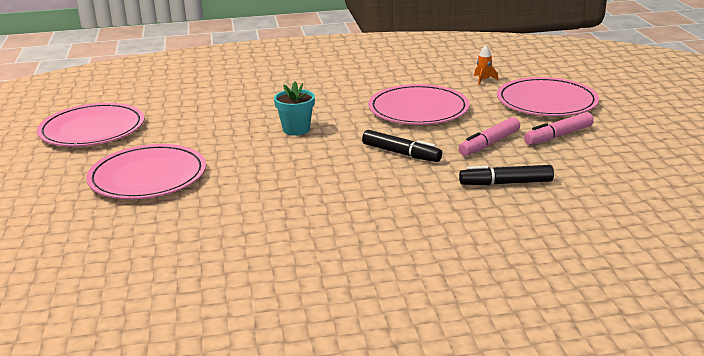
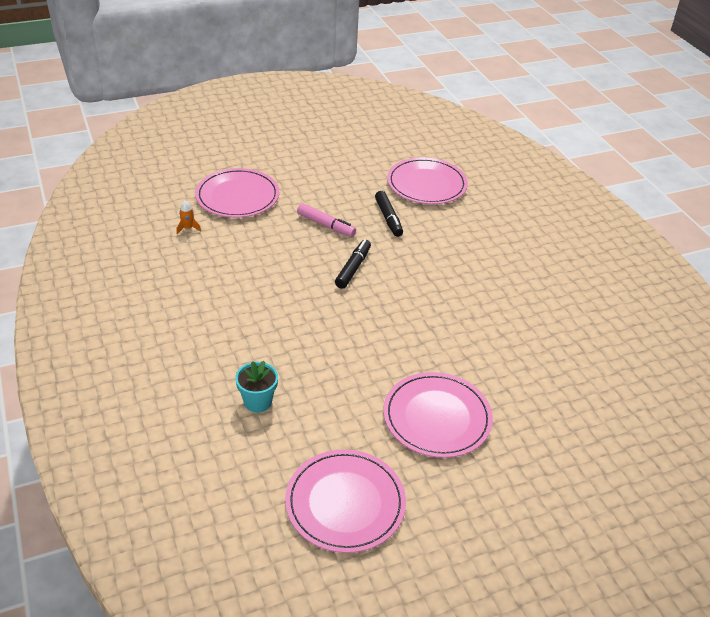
camera: 105 degrees left, 15 degrees up
turquoise flower pot [274,81,315,136] -> turquoise flower pot moved to [235,361,278,413]
pink plate [368,84,470,125] -> pink plate moved to [387,157,468,204]
pink marker [524,112,594,145] -> none

